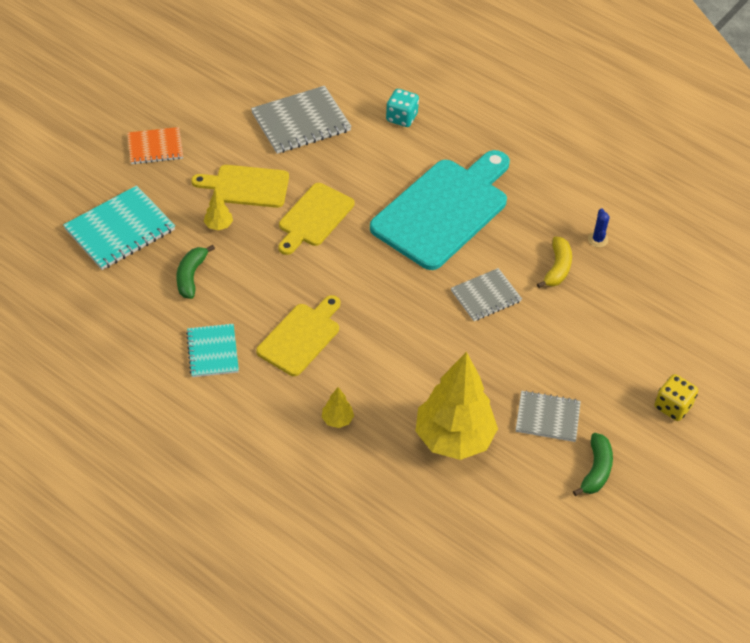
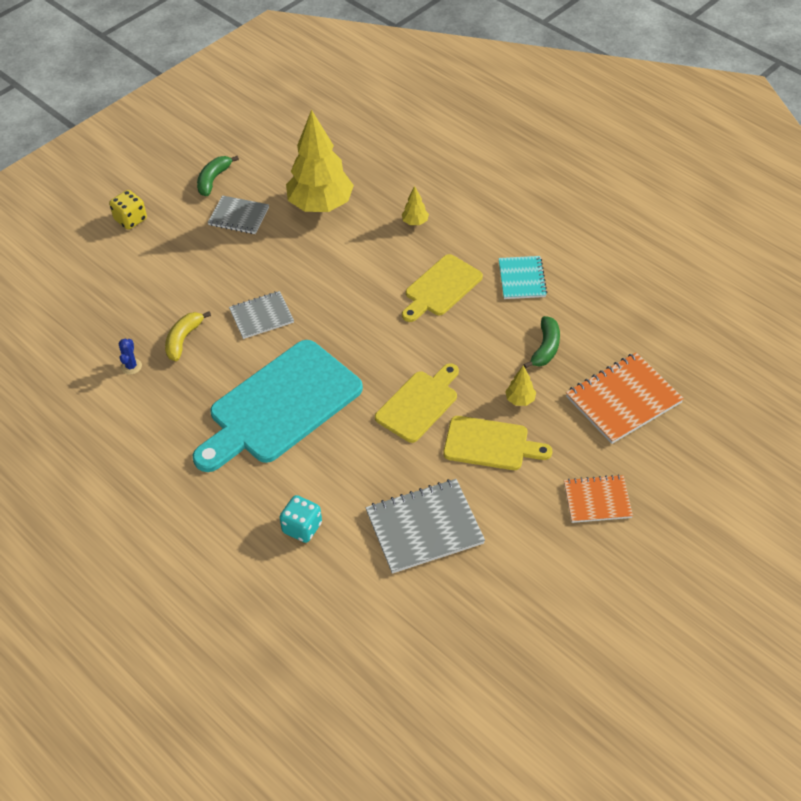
camera: 170 degrees left, 0 degrees up
turquoise notebook [63,185,175,270] -> orange notebook [566,352,684,444]

